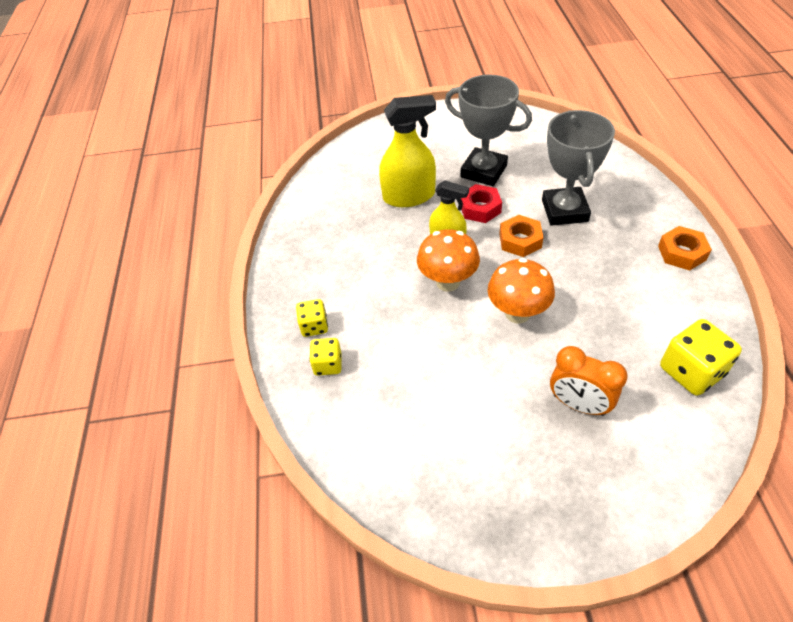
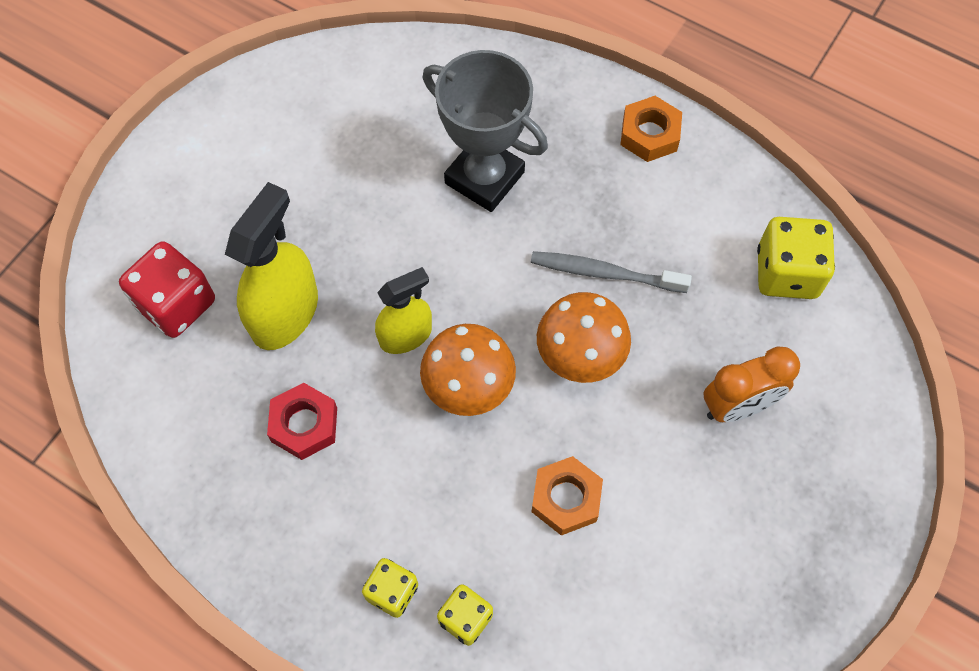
camera: 55 degrees left, 15 degrees up
grey trophy [445,75,532,186] -> none
red nut [461,184,502,223] -> red nut moved to [267,383,337,460]
orange nut [499,215,544,257] -> orange nut moved to [531,456,603,535]
none -> red dice [119,241,215,338]
none -> grey toothbrush [531,251,692,293]

